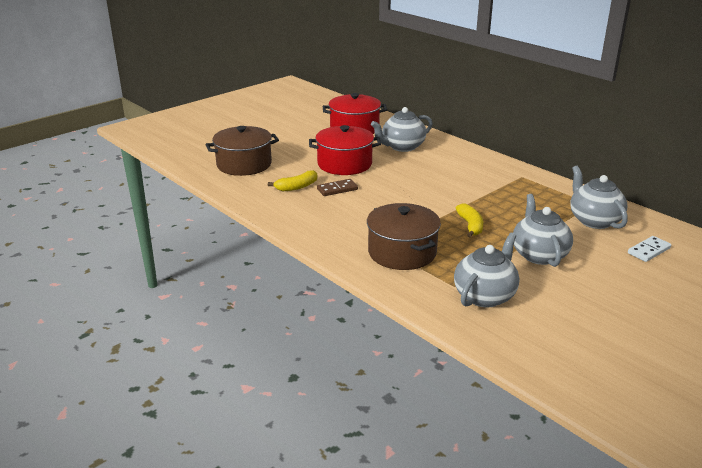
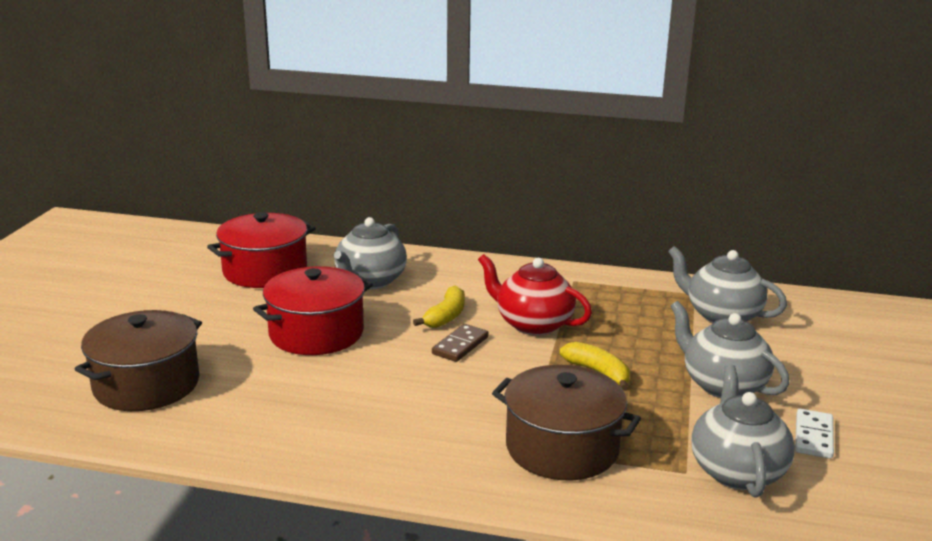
camera: 35 degrees left, 5 degrees down
yellow banana [268,170,317,191] -> yellow banana moved to [413,286,465,328]
brown domino [317,179,358,196] -> brown domino moved to [432,324,489,362]
white domino [628,236,671,262] -> white domino moved to [795,409,834,459]
none -> red teapot [478,254,592,336]

